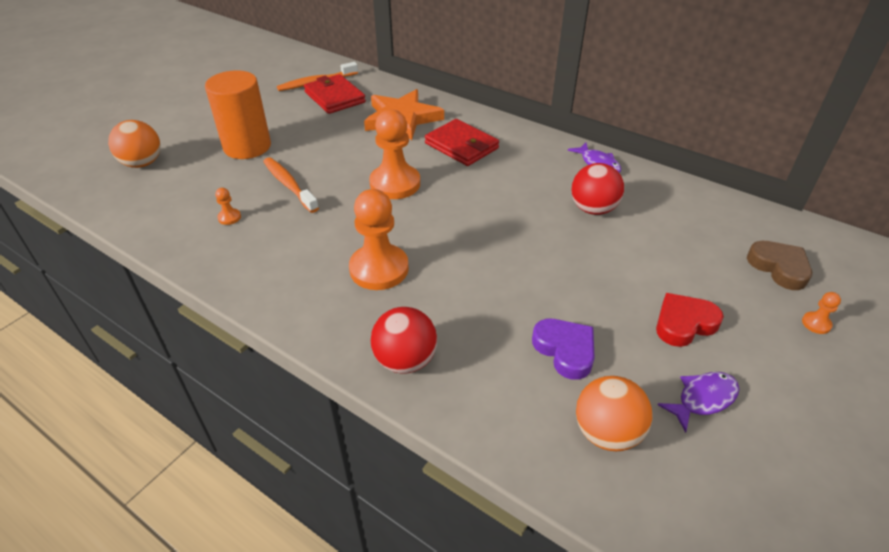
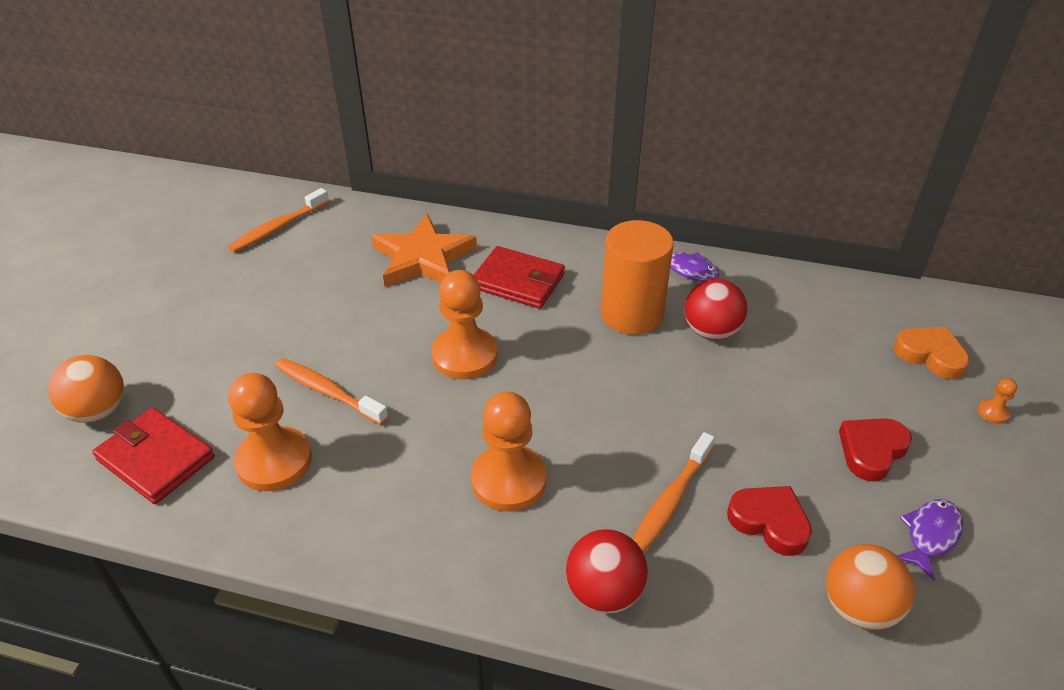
camera: 20 degrees left, 0 degrees up
orange cylinder [205,70,271,159] -> orange cylinder moved to [601,220,674,335]
orange pawn [215,188,241,225] -> orange pawn [228,373,312,491], size x2.42
red wallet [304,74,366,114] -> red wallet moved to [92,408,215,504]
purple heart [532,319,595,380] -> red heart [727,486,812,556]
brown heart [747,241,812,290] -> orange heart [893,327,970,379]
none -> orange toothbrush [633,432,715,553]

